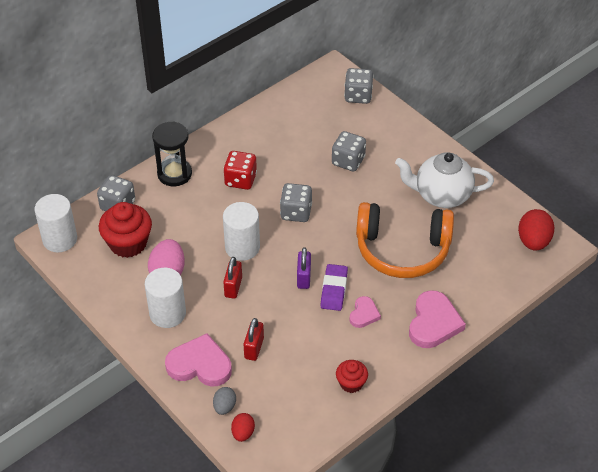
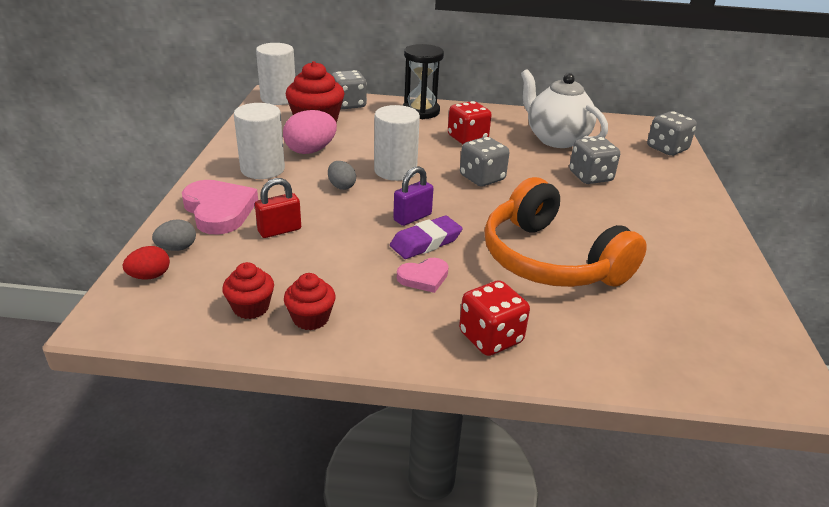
camera: 45 degrees right, 15 degrees down
red padlock [223,257,242,299] -> grey egg [328,161,356,190]
white teapot [395,152,494,208] -> white teapot moved to [521,69,608,148]
pink heart [409,290,466,348] -> red dice [459,280,530,356]
red egg [518,209,554,251] -> none
none -> red cupcake [222,262,274,319]

